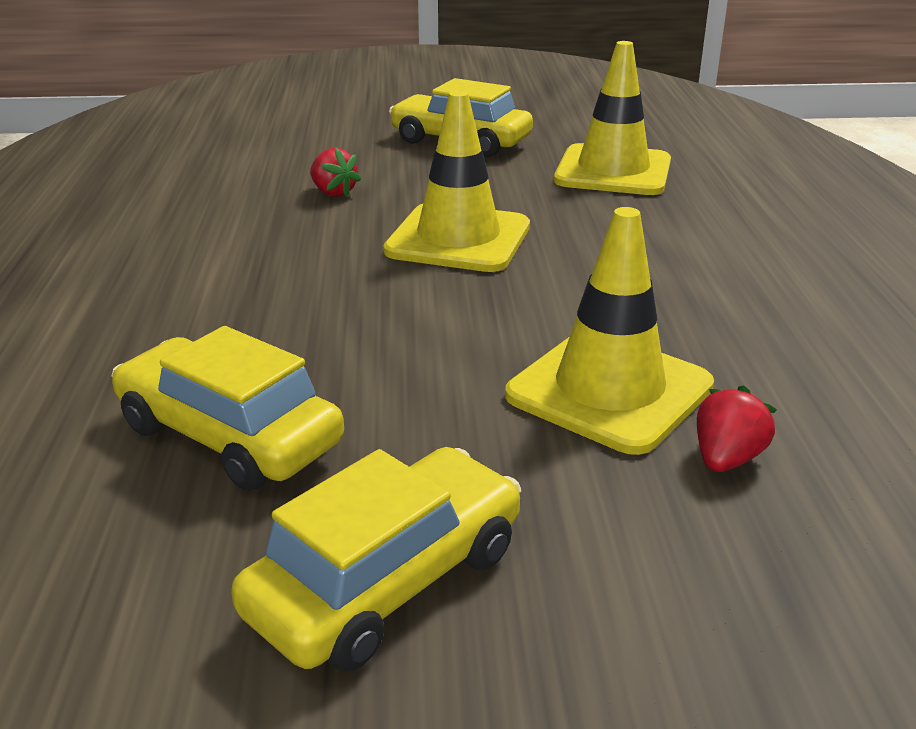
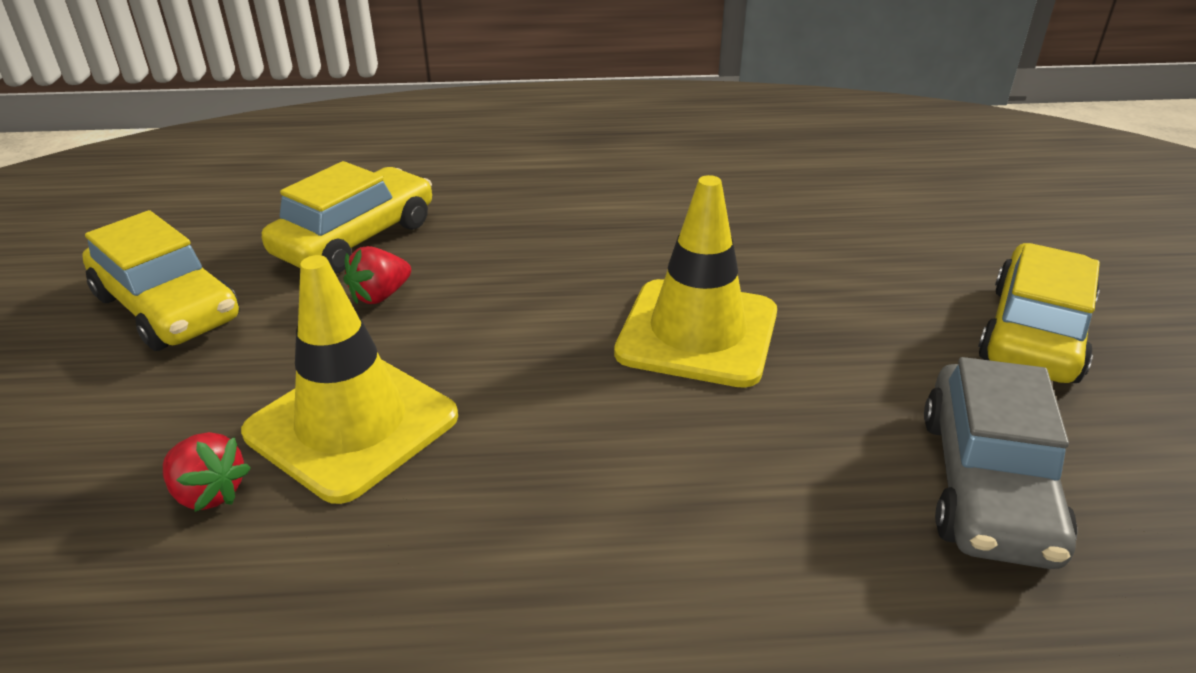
camera: 90 degrees right, 5 degrees up
red strawberry [310,148,361,197] -> red strawberry moved to [344,246,411,304]
yellow traffic cone [554,41,671,195] -> grey car [924,357,1078,569]

